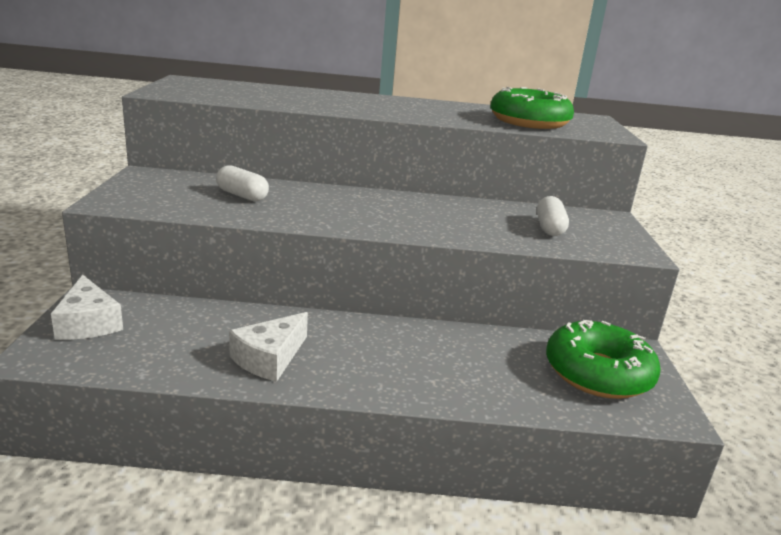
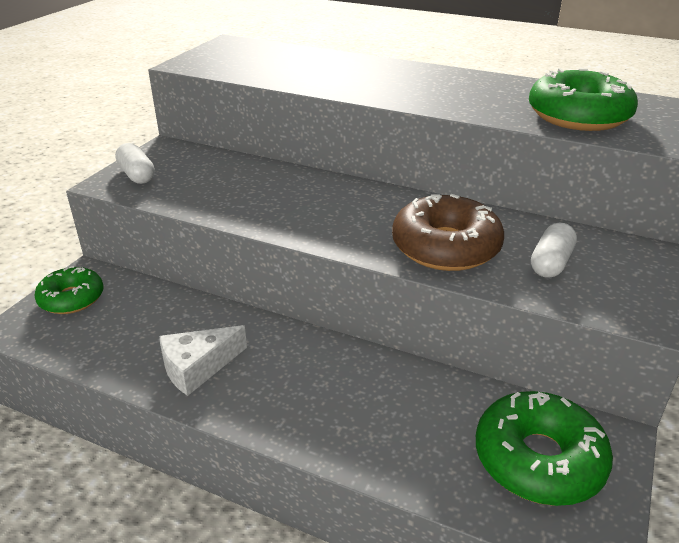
camera: 25 degrees right, 10 degrees up
white cheese [51,275,123,340] -> green donut [34,266,104,314]
white capsule [216,165,269,201] -> white capsule moved to [115,143,155,184]
none -> brown donut [392,194,504,271]

